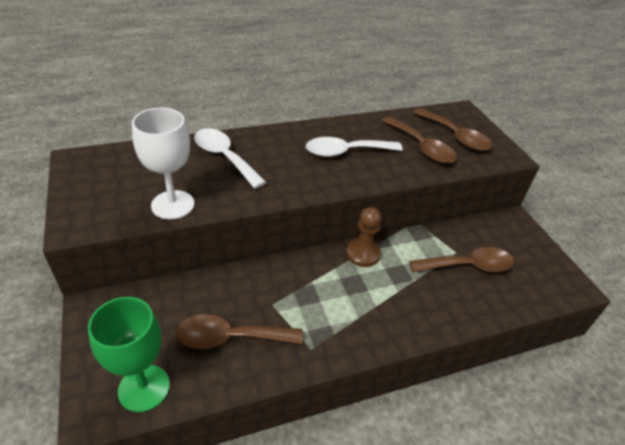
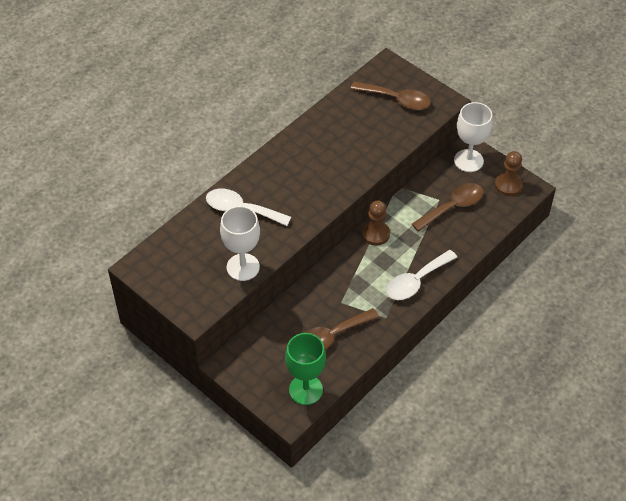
camera: 25 degrees left, 10 degrees up
white spoon [306,137,403,157] -> white spoon moved to [386,250,457,300]
brown spoon [381,116,457,164] -> none
none -> white goblet [454,102,493,172]
none -> brown pawn [495,151,523,196]

